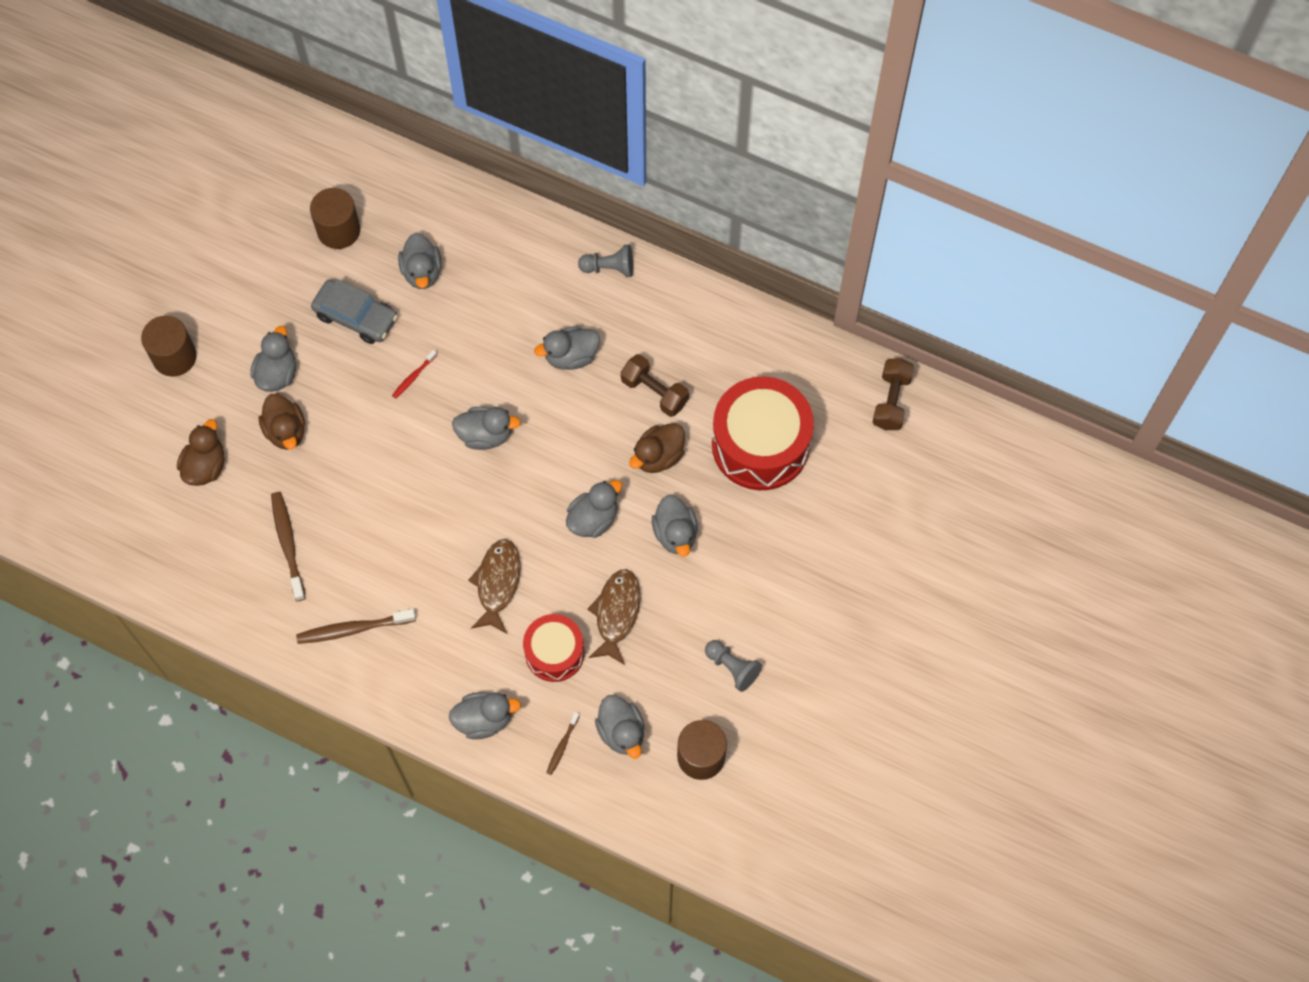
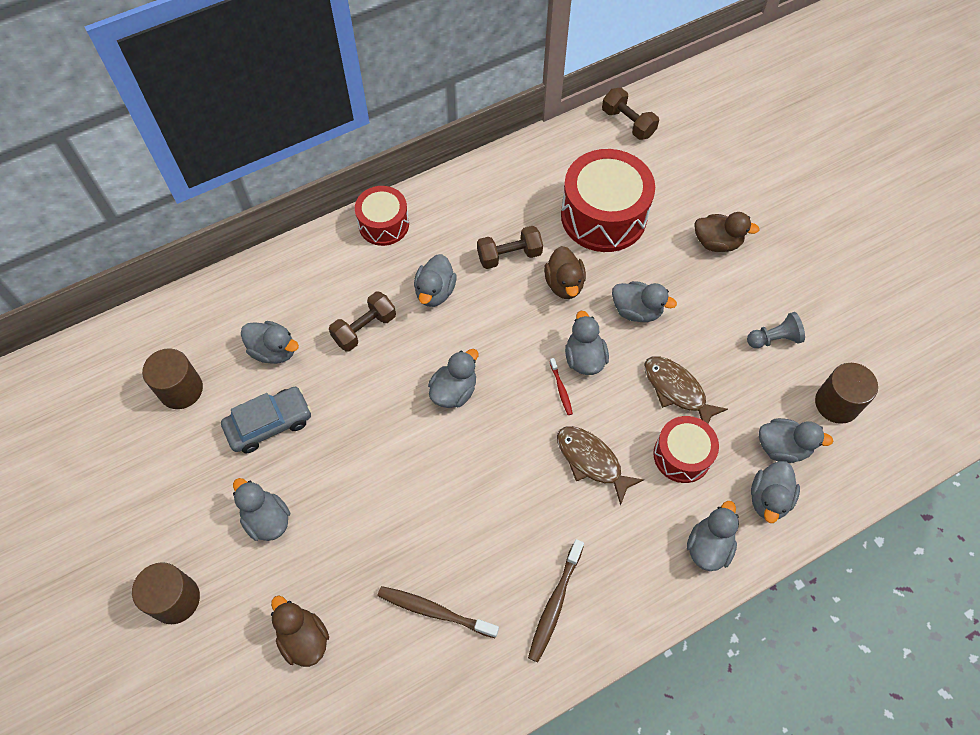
camera: 55 degrees left, 5 degrees down
brown duck [258,394,305,450] -> brown duck moved to [694,212,760,252]
red toothbrush [392,350,437,399] -> red toothbrush moved to [550,358,573,415]
brown toothbrush [546,712,580,775] -> grey duck [751,461,800,523]
grey pawn [578,245,633,277] -> red drum [355,186,409,246]
none -> brown dumbbell [329,291,396,351]

